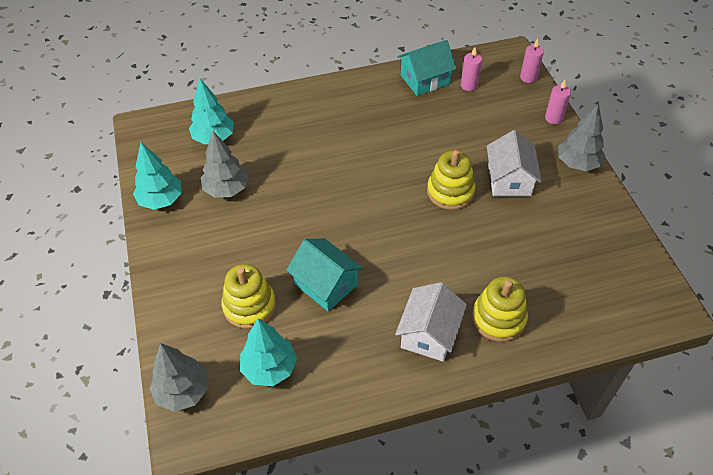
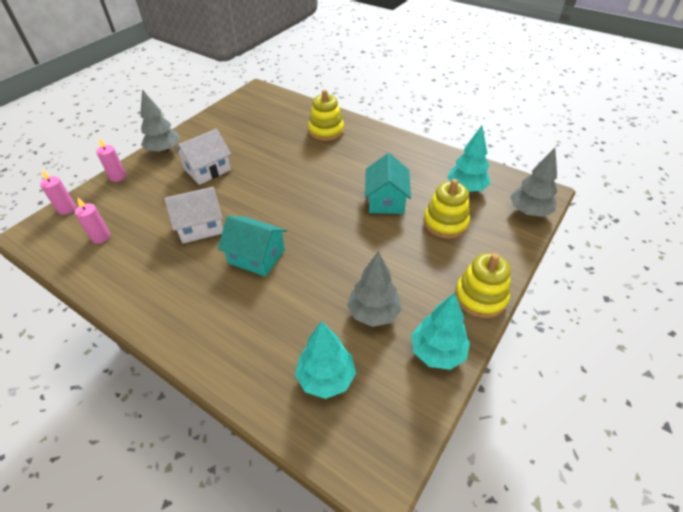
camera: 130 degrees left, 5 degrees down
white house [395,282,467,362] -> white house moved to [164,187,223,243]
turquoise house [397,40,457,96] -> turquoise house moved to [218,216,287,277]
yellow stacking toy [427,150,475,210] -> yellow stacking toy moved to [455,253,511,318]

